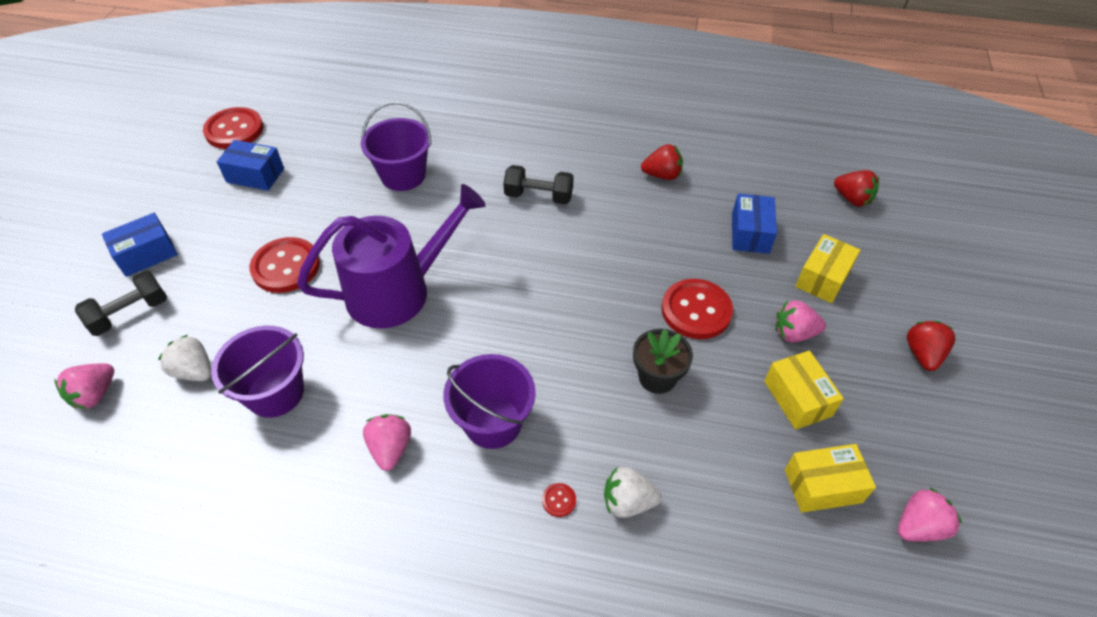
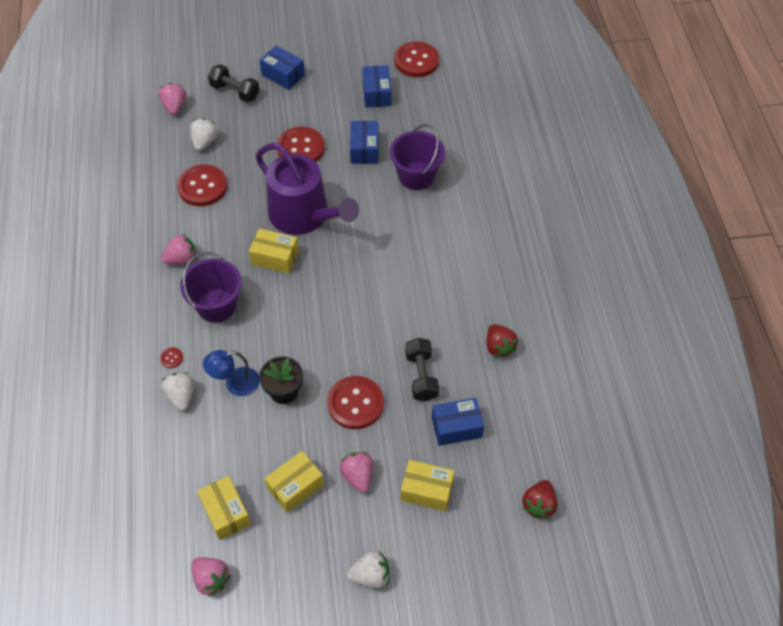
camera: 70 degrees right, 5 degrees up
pink strawberry [54,363,114,409] -> pink strawberry turned 75 degrees clockwise [159,83,186,115]
purple bucket [211,326,304,418] -> red button [177,164,227,206]
black dumbbell [503,165,574,205] -> black dumbbell moved to [405,338,439,401]
red strawberry [907,321,955,371] -> white strawberry [347,551,390,589]
none -> blue lamp [203,350,260,396]
none -> yellow box [249,228,299,274]
none -> blue box [350,121,378,164]

